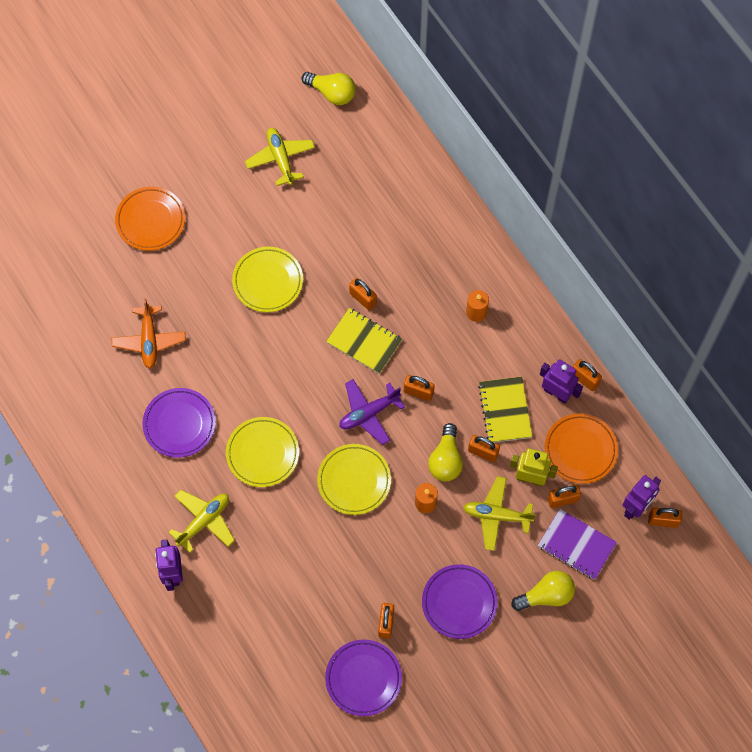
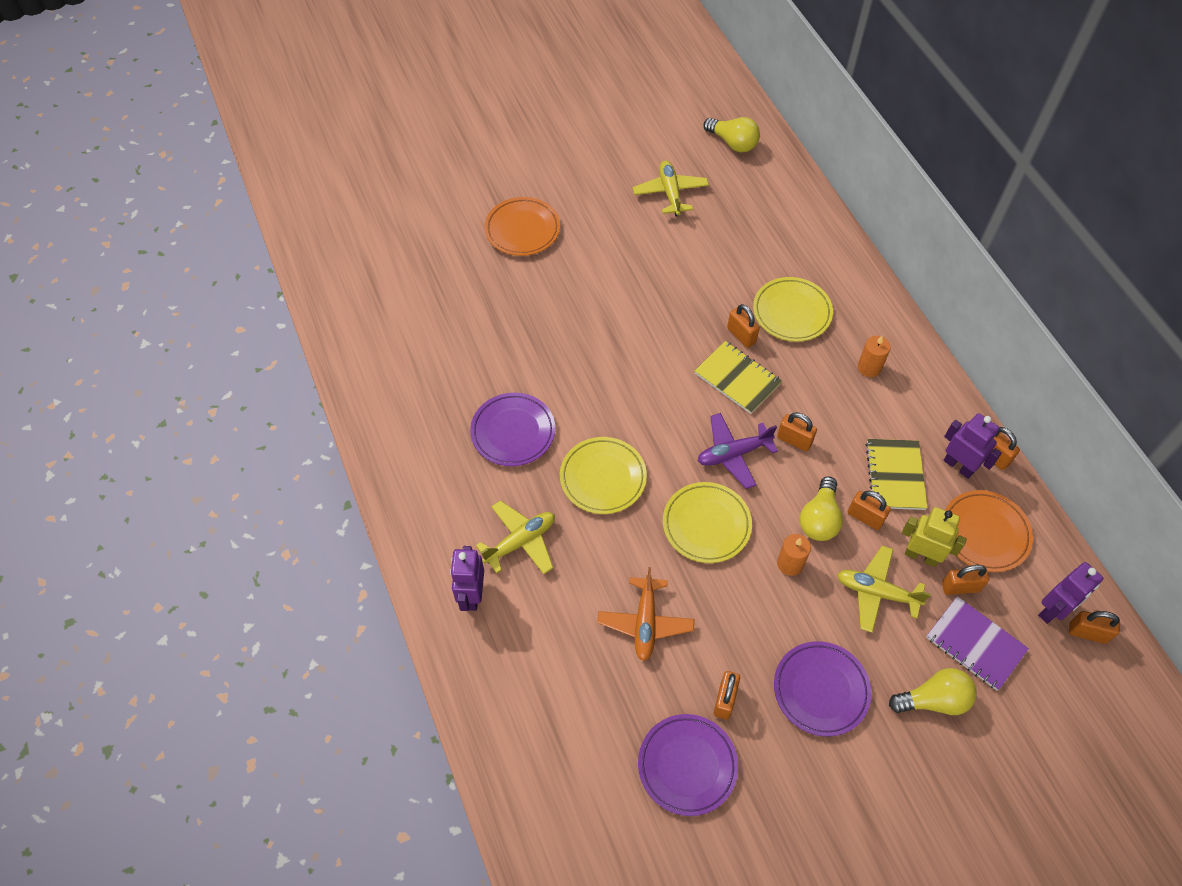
camera: 10 degrees right, 10 degrees down
orange plane [111,298,186,369] -> orange plane moved to [597,567,694,661]
yellow plate [232,247,303,312] -> yellow plate moved to [753,277,833,342]

